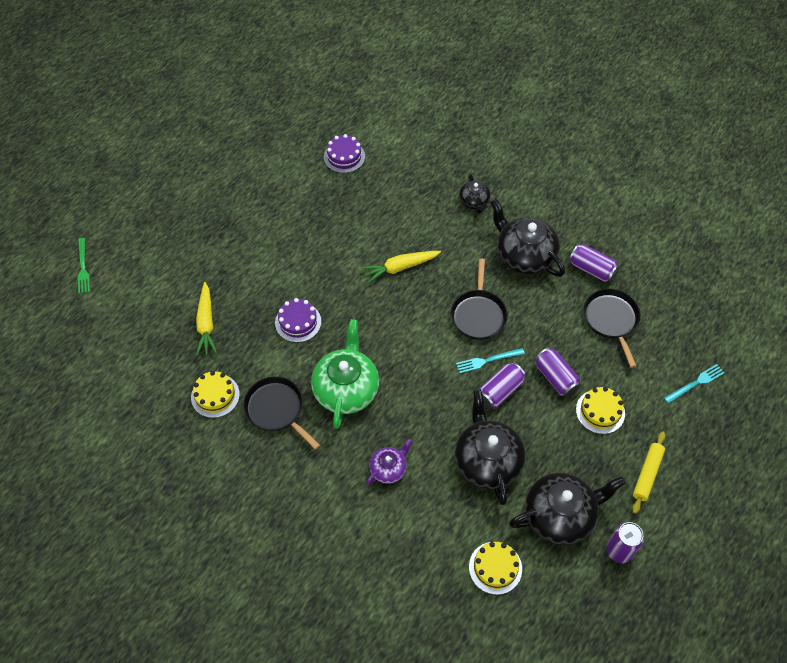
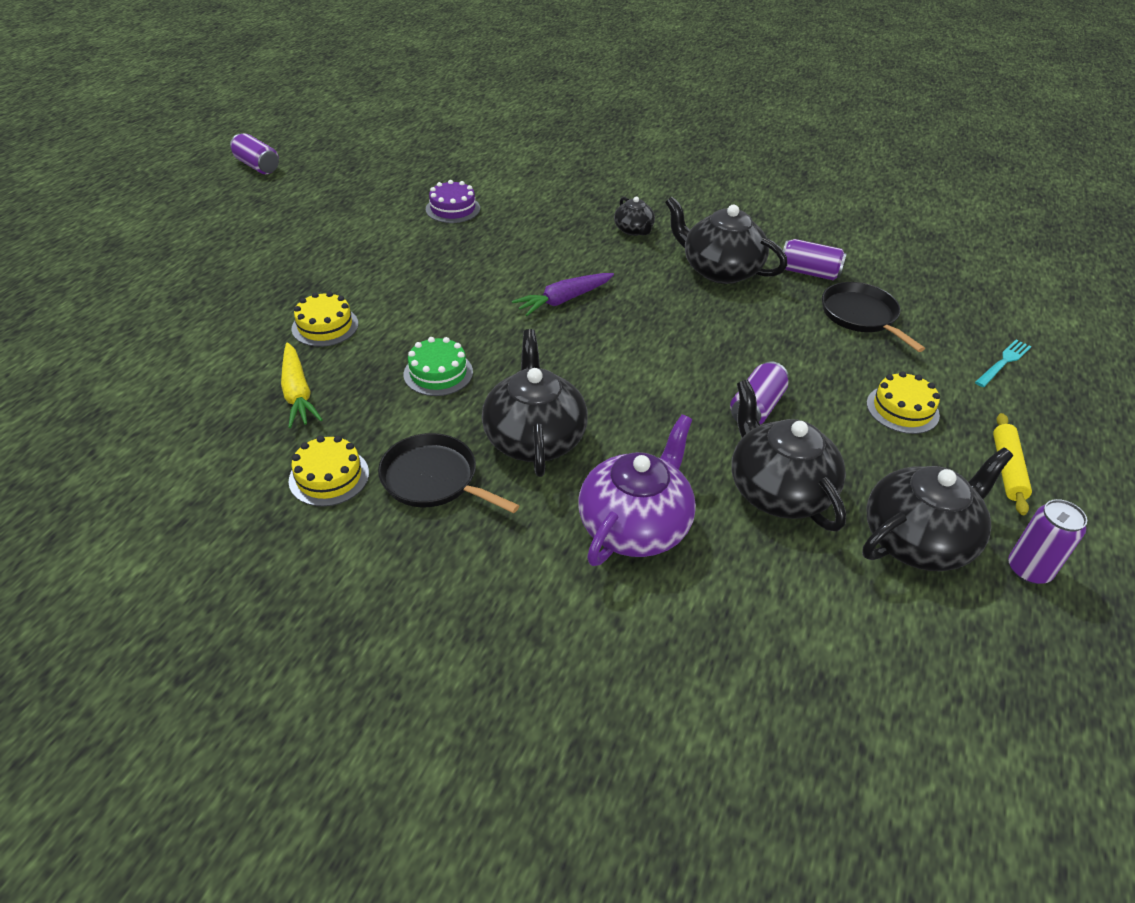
camera: 15 degrees left, 15 degrees down
green fork [78,238,90,293] -> none
purple cake [275,298,321,343] -> green cake [404,337,473,396]
green teapot [311,319,379,429] -> black teapot [482,329,588,477]
yellow carrot [361,251,441,283] -> purple carrot [512,273,614,316]
purple teapot [366,439,412,485] -> purple teapot [579,415,696,566], size x1.90
black pan [451,259,508,340] -> none
turquoise fork [456,348,525,373] -> none
yellow cake [469,542,522,595] -> yellow cake moved to [292,292,358,347]
purple can [534,347,581,397] -> purple can moved to [230,133,279,174]

